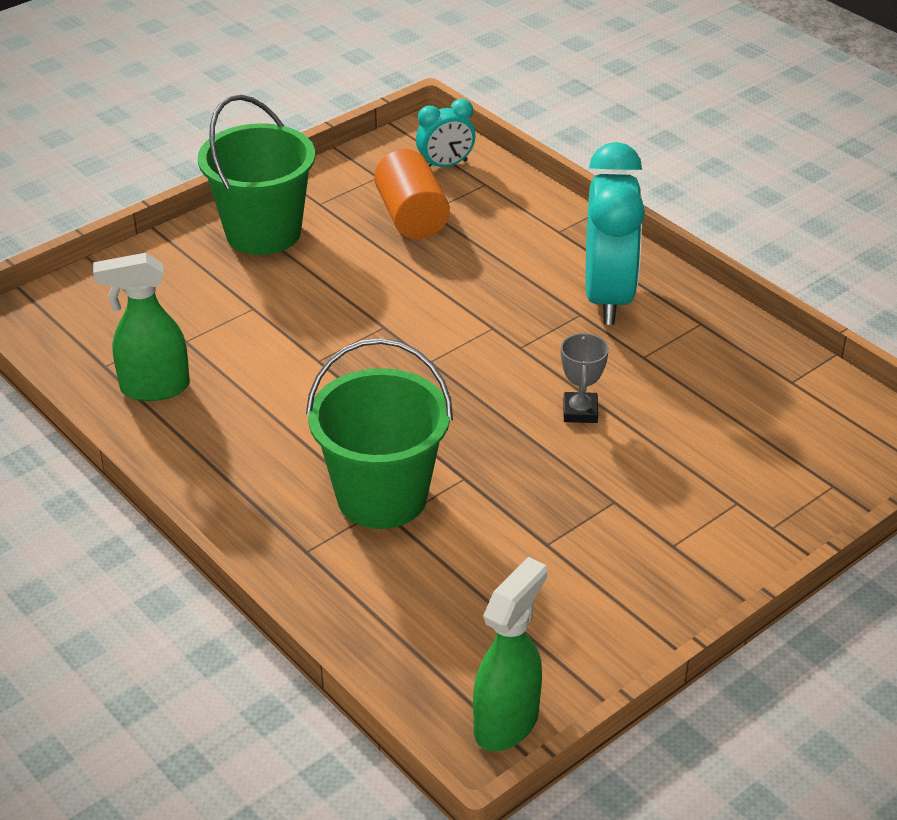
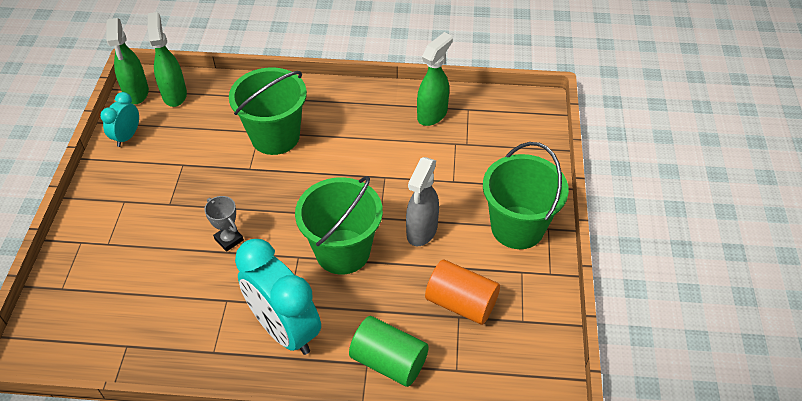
camera: 135 degrees right, 10 degrees up
turquoise clock [416,99,475,167] -> turquoise clock moved to [100,92,139,147]
none -> green spray bottle [148,12,187,107]
none -> green bucket [295,176,383,275]
none -> green cylinder [349,316,429,387]
none -> grey spray bottle [406,157,439,246]

